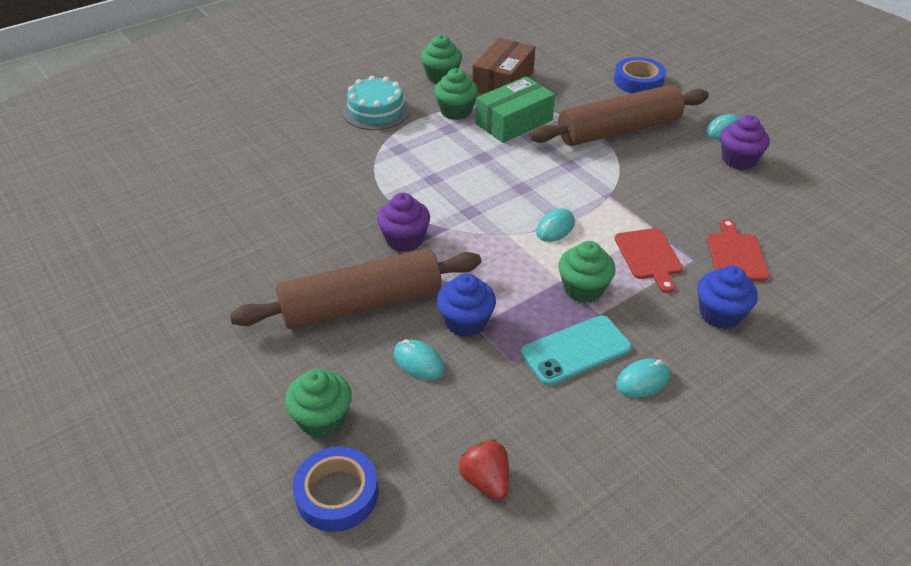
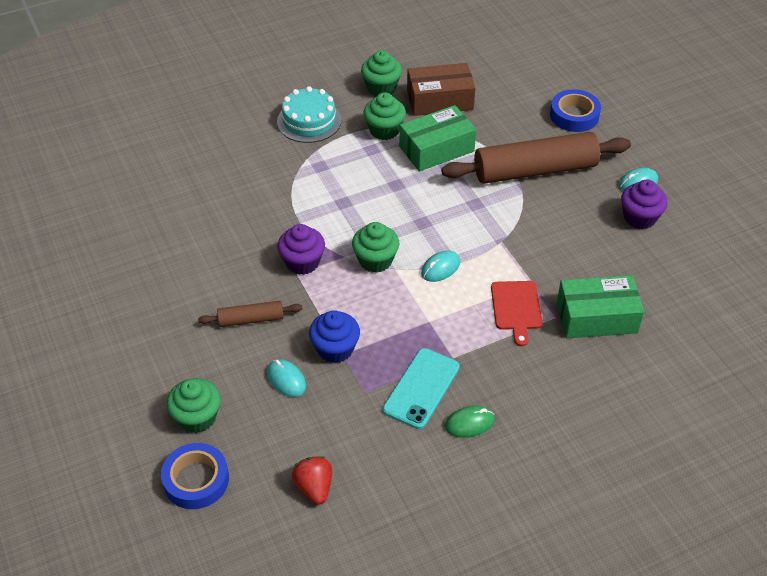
camera: 10 degrees right, 5 degrees up
brown rolling pin [230,248,481,329] -> brown rolling pin [198,301,302,327], size x0.47
brown box [472,38,535,94] -> brown box turned 45 degrees clockwise [407,63,475,116]
turquoise phone [521,315,632,386] -> turquoise phone turned 45 degrees counterclockwise [383,348,460,429]
green cupcake [558,241,616,303] -> green cupcake moved to [352,222,399,273]
turquoise mouse [616,359,670,397] -> green mouse [445,405,495,438]
blue cupcake [697,265,758,329] -> none
red cutting board [707,219,769,281] -> green box [557,275,644,338]

